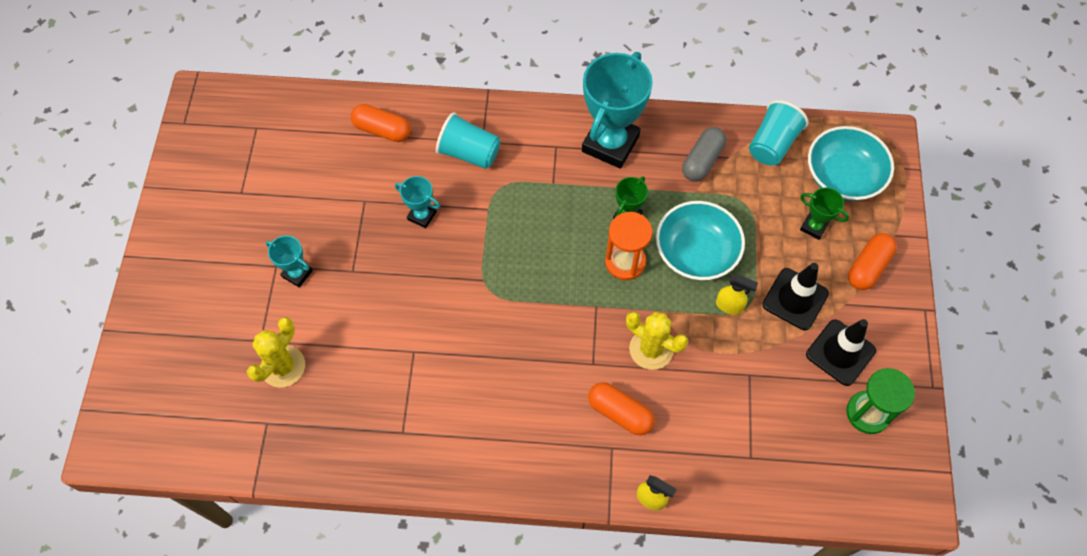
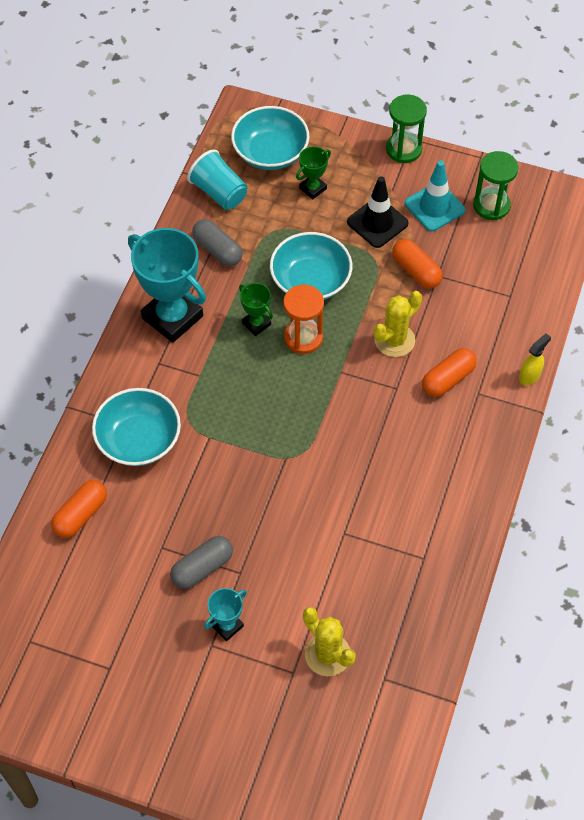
camera: 75 degrees left, 5 degrees down
turquoise trophy [395,176,440,228] -> none
turquoise cup [436,112,501,169] -> turquoise bowl [92,388,181,466]
yellow spray bottle [716,274,758,315] -> none
black traffic cone [806,319,876,386] -> turquoise traffic cone [405,160,465,231]
orange capsule [848,233,897,290] -> orange capsule moved to [392,239,443,288]
none -> grey capsule [170,536,233,589]
none -> green hourglass [386,95,427,163]

